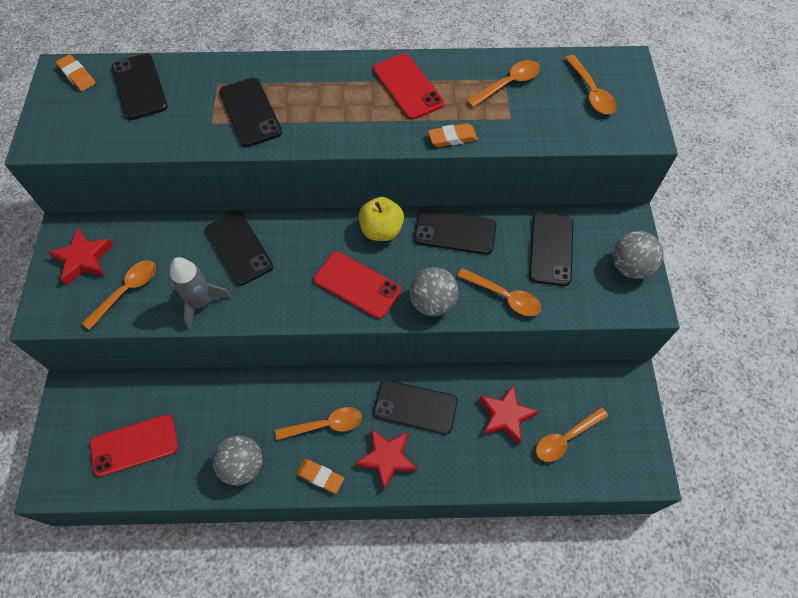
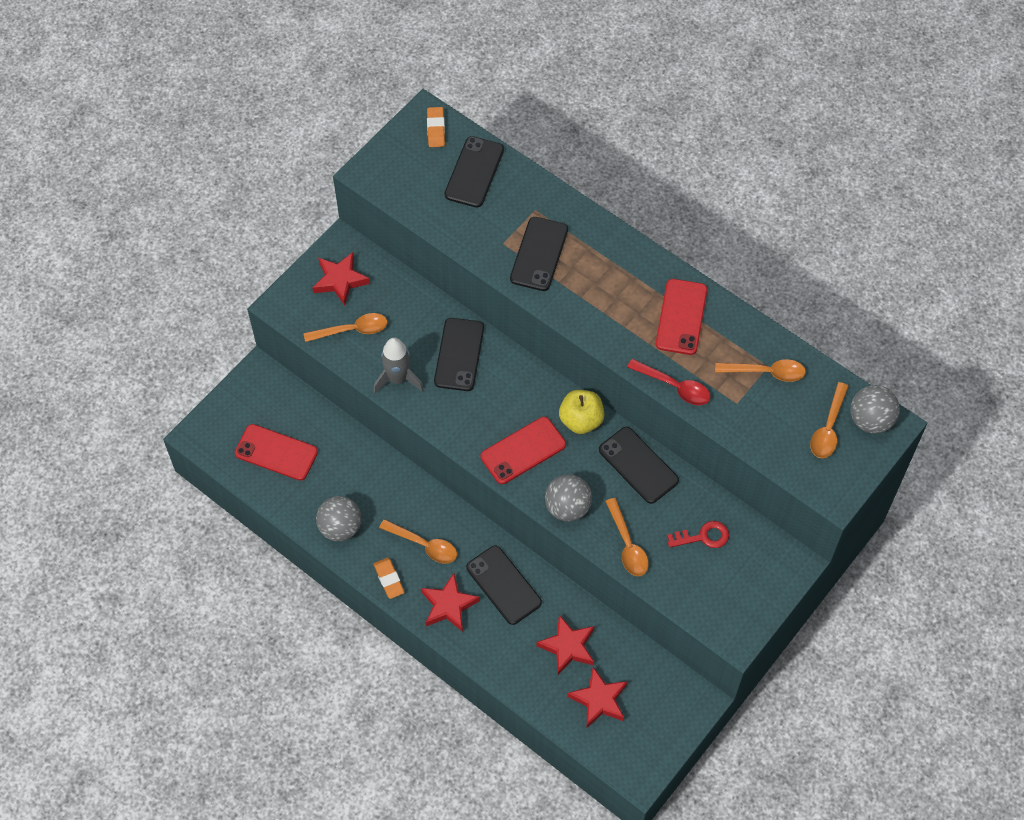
camera: 40 degrees right, 0 degrees up
red phone [314,252,401,319] -> red phone turned 75 degrees clockwise [481,417,566,484]
orange eraser [428,123,478,147] -> red spoon [627,359,711,405]
black phone [529,213,573,286] -> red key [667,521,729,548]
orange spoon [536,407,608,462] -> red star [567,667,628,728]
grey ball [613,231,664,279] -> grey ball moved to [851,385,900,434]

